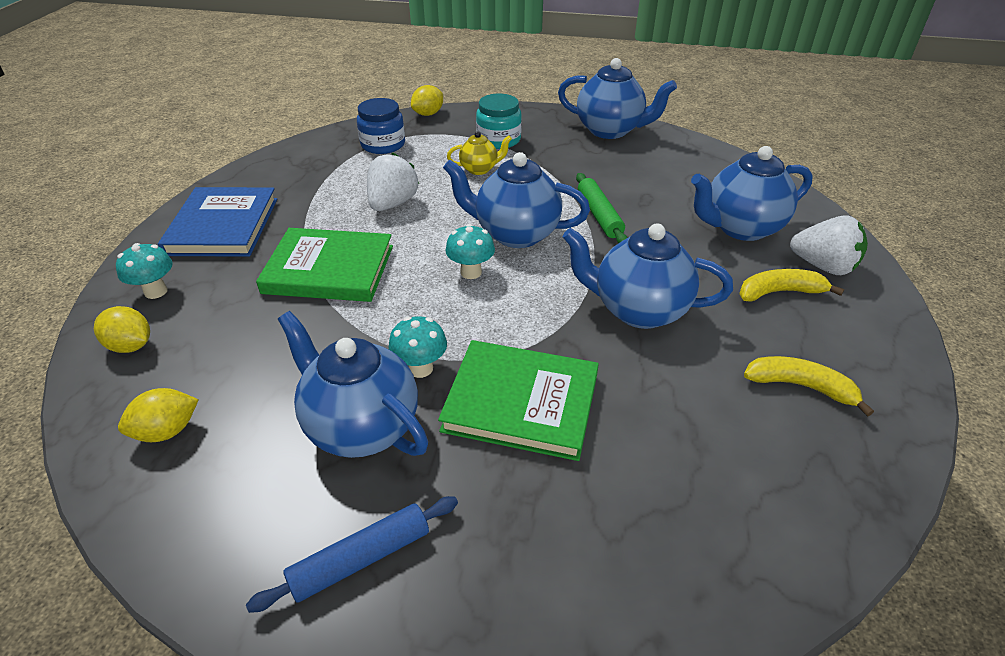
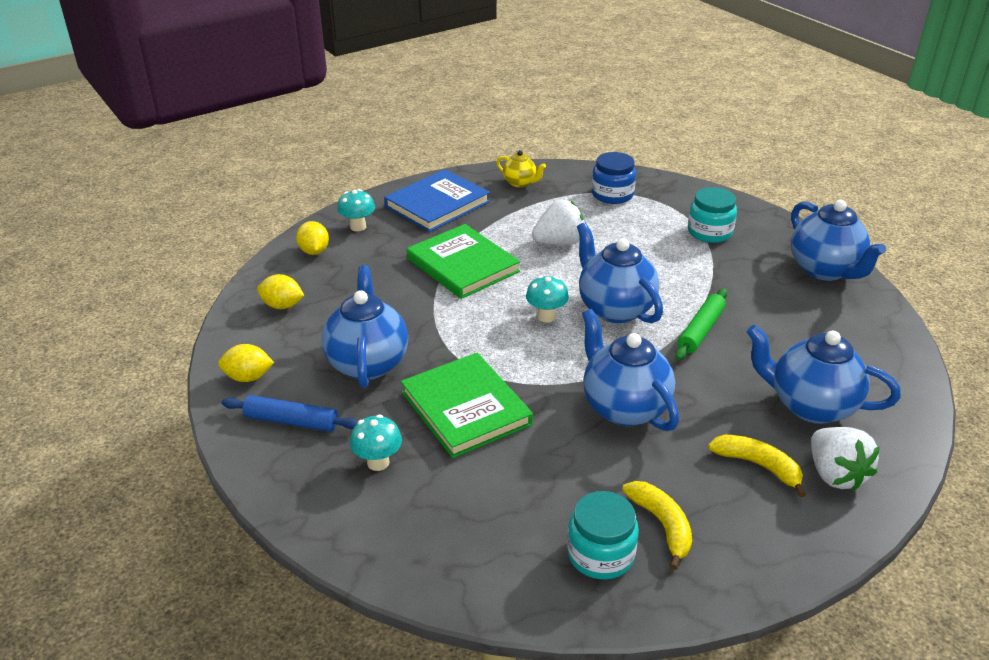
camera: 45 degrees right, 5 degrees down
turquoise mushroom [388,316,447,378] -> turquoise mushroom moved to [350,414,402,471]
yellow lemon [411,85,443,116] -> yellow lemon moved to [218,344,274,382]
yellow teapot [447,131,512,175] -> yellow teapot moved to [496,150,546,187]
none -> turquoise jar [567,491,639,579]

